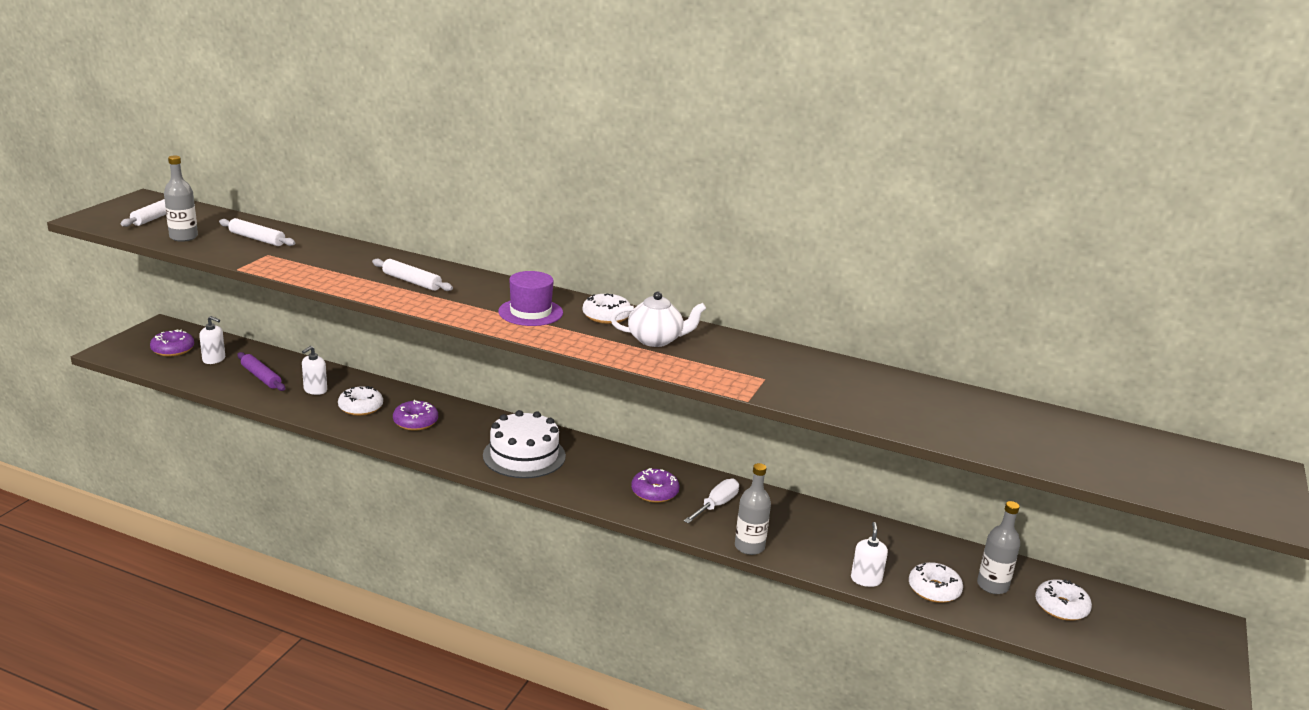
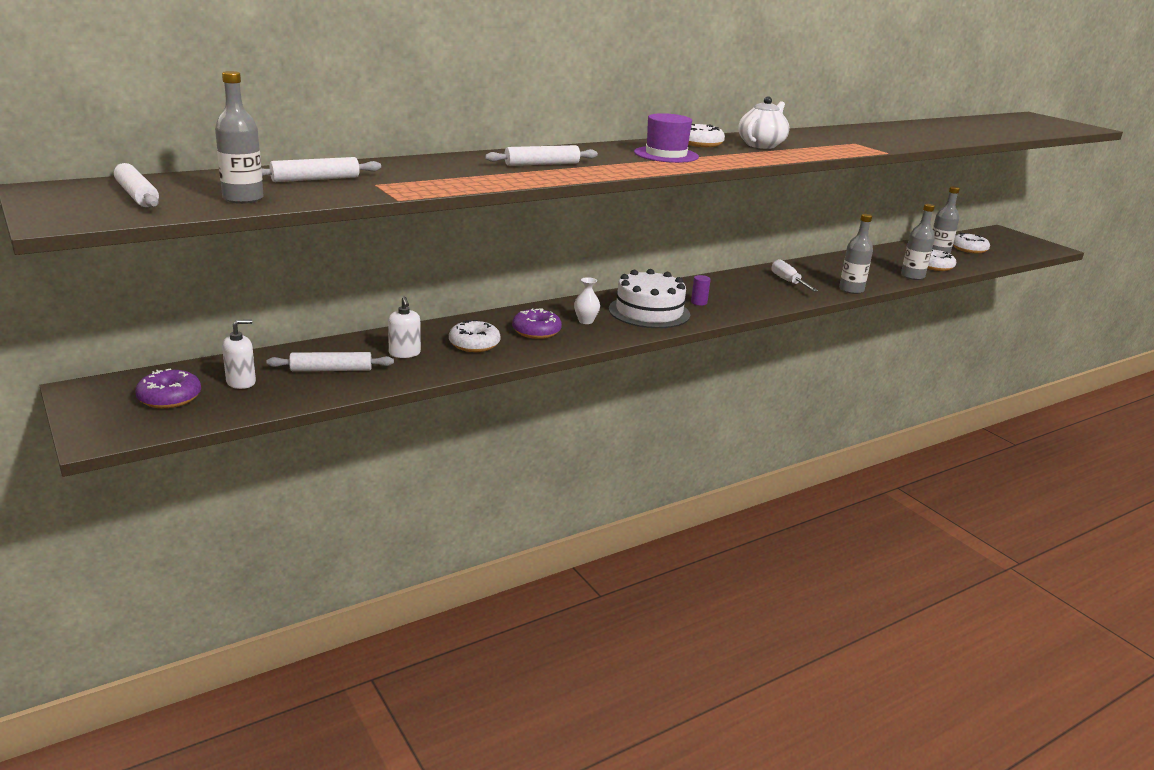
camera: 55 degrees left, 0 degrees up
purple rolling pin [238,352,285,391] -> white rolling pin [266,352,394,371]
purple donut [631,468,680,503] -> none
white soap dispenser [851,522,888,587] -> grey bottle [901,204,935,280]
none -> white vase [574,277,600,324]
none -> purple cylinder [691,275,711,306]

